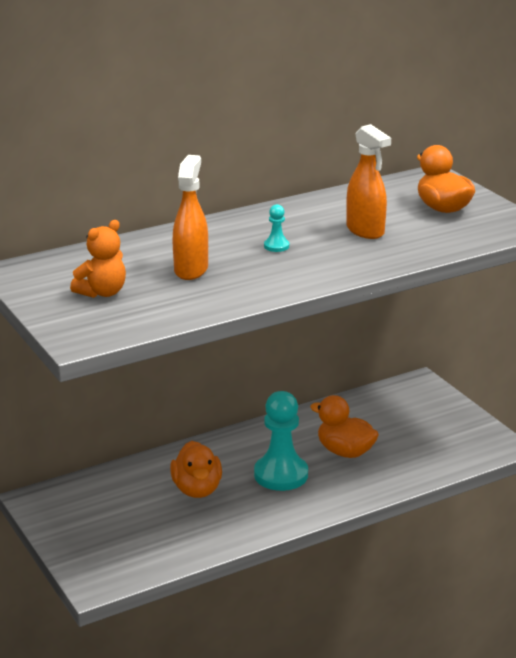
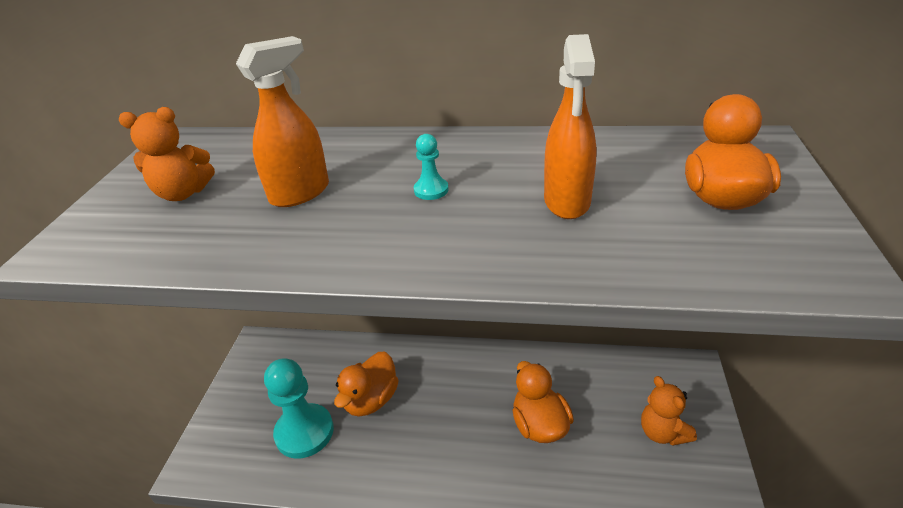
camera: 40 degrees right, 10 degrees up
turquoise pawn [254,391,308,491] -> turquoise pawn moved to [264,358,334,459]
none -> orange teddy bear [641,376,697,446]

